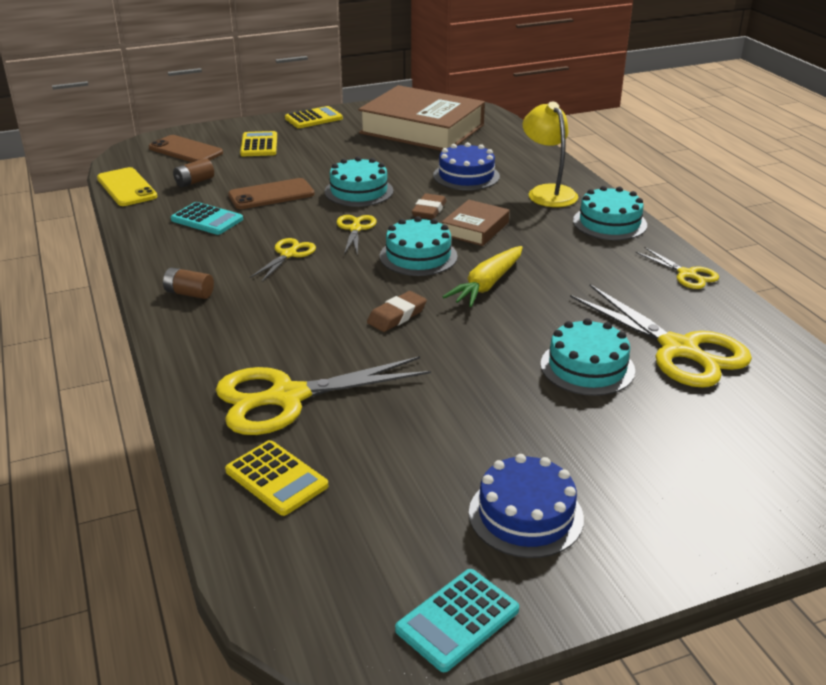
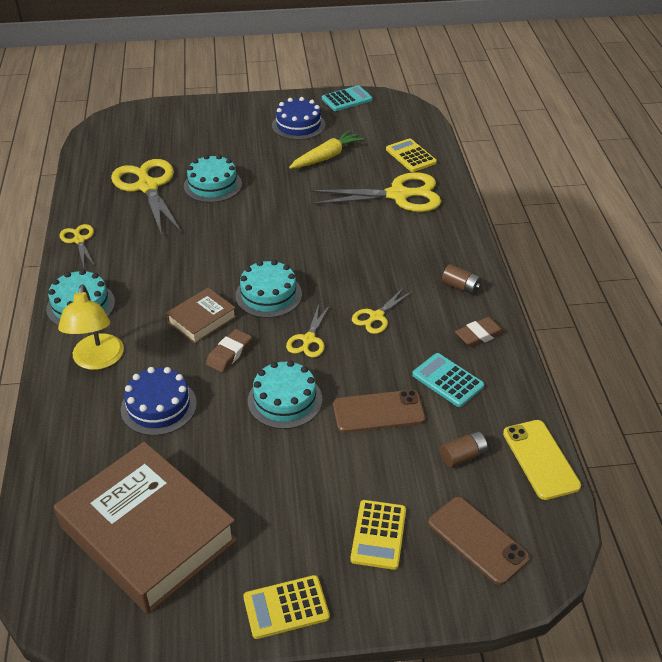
camera: 165 degrees left, 10 degrees up
brown eraser [367,291,427,332] -> brown eraser moved to [455,317,505,347]
yellow carrot [443,246,523,307] -> yellow carrot moved to [289,130,364,169]

